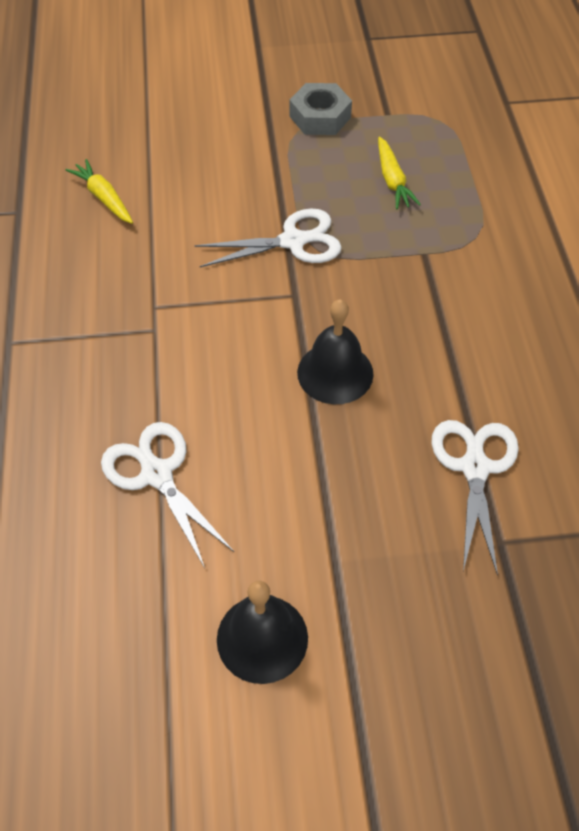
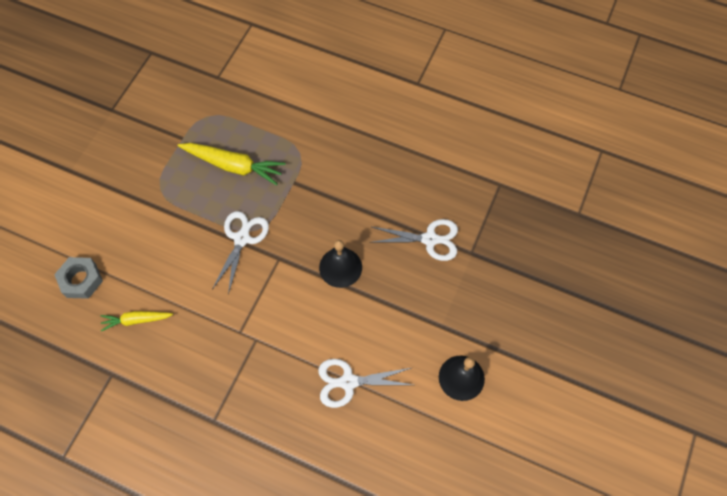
camera: 60 degrees left, 10 degrees up
grey nut [290,83,352,135] -> grey nut moved to [54,257,103,299]
yellow carrot [378,137,421,209] -> yellow carrot [178,143,286,186], size x1.70
white scissors [431,420,519,576] -> white scissors turned 150 degrees clockwise [369,219,458,261]

